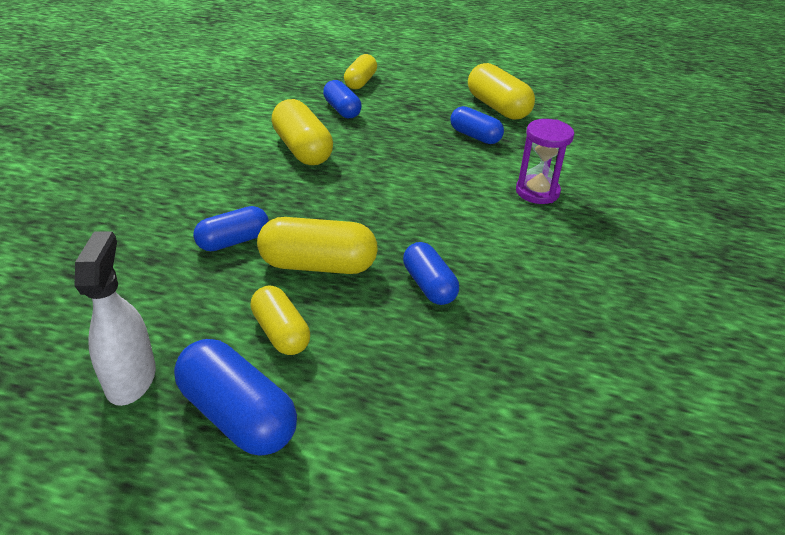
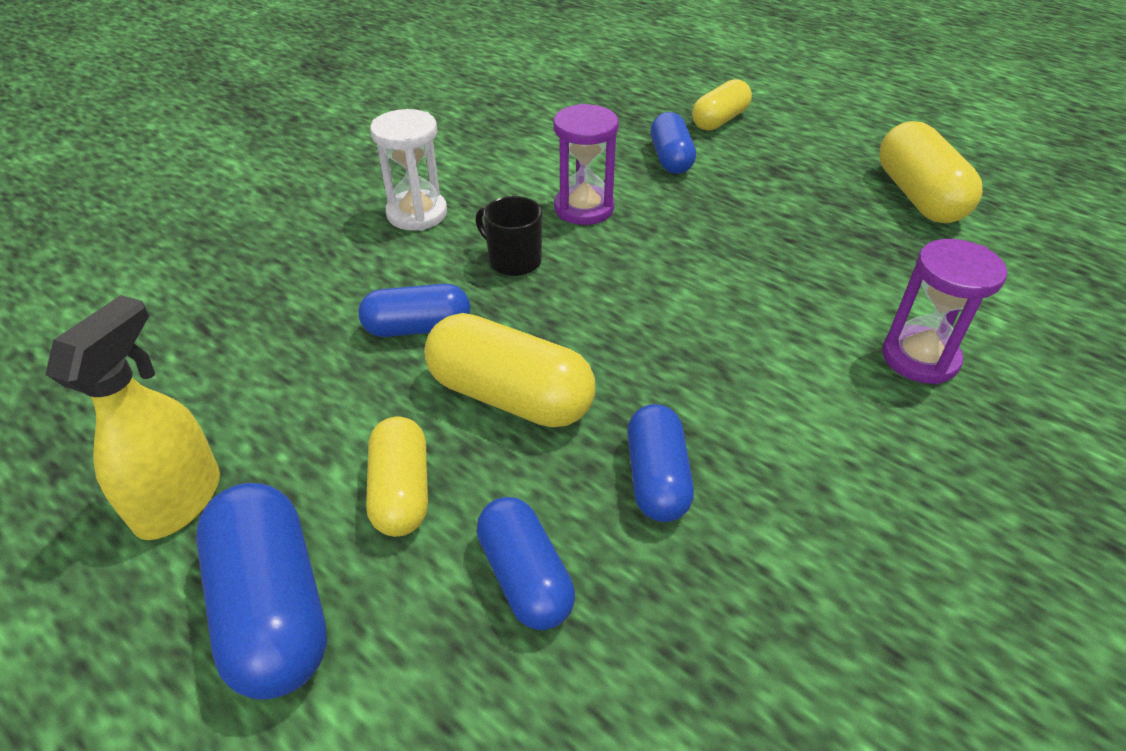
camera: 25 degrees right, 5 degrees up
white spray bottle [75,232,156,406] -> yellow spray bottle [45,295,220,540]
yellow capsule [271,99,333,165] -> purple hourglass [554,104,619,225]
blue capsule [450,106,504,144] -> blue capsule moved to [477,497,575,630]
none -> white hourglass [370,109,447,231]
none -> black mug [475,196,542,276]

